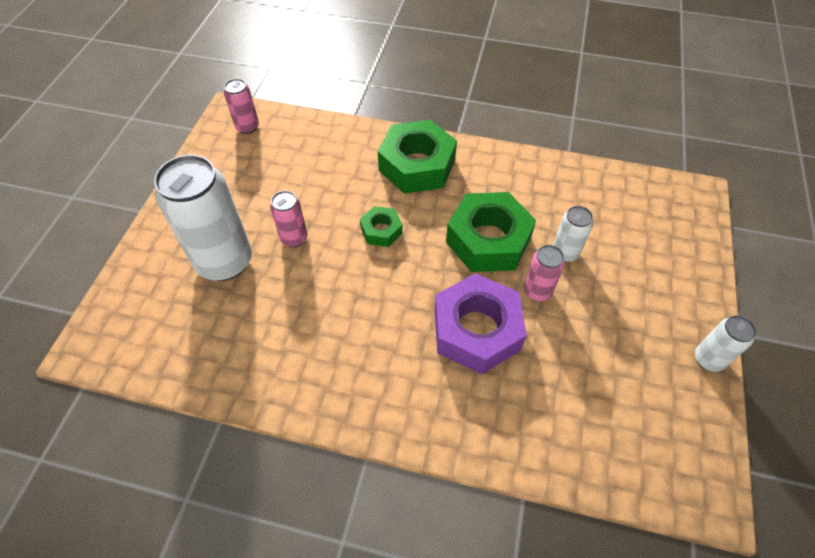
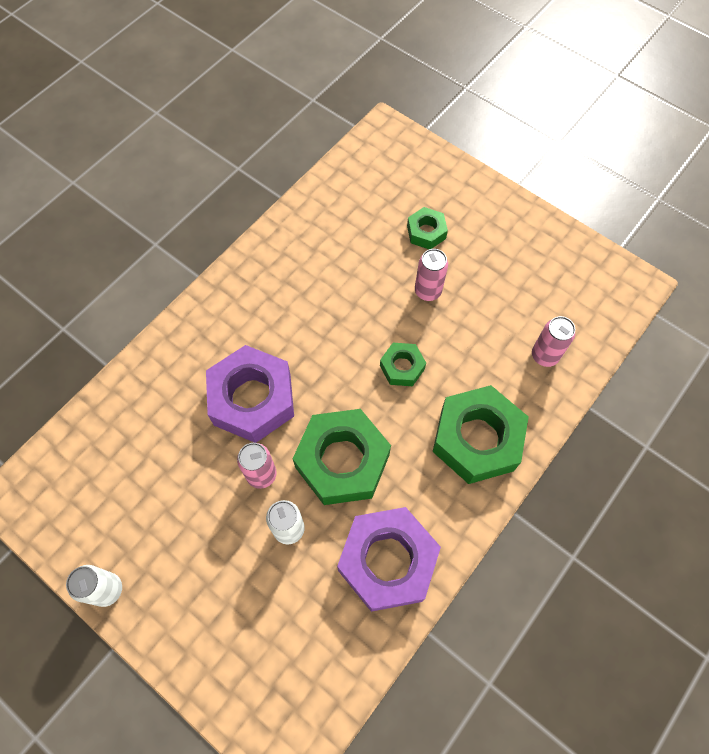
camera: 115 degrees right, 10 degrees up
white can [154,154,252,281] -> green nut [407,207,448,249]
pink can [224,79,259,134] -> pink can moved to [532,316,575,367]
none -> purple nut [337,507,441,612]

